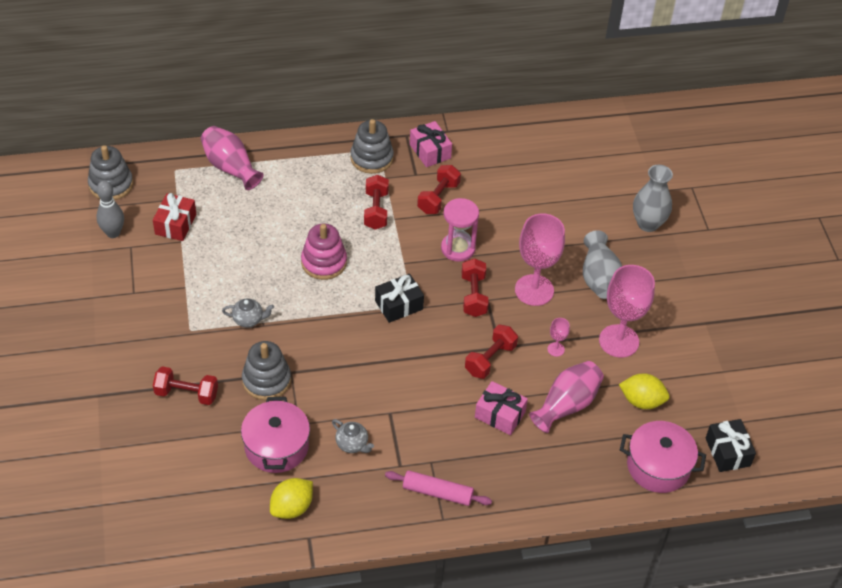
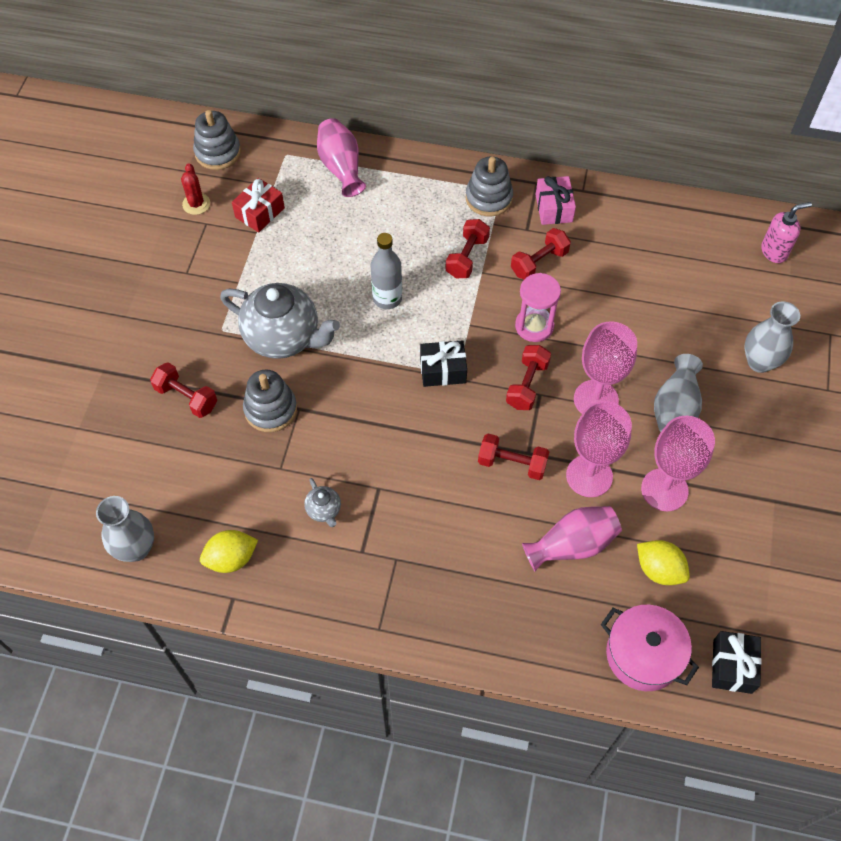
camera: 25 degrees right, 10 degrees up
grey bowling pin [96,181,124,238] -> red cactus [181,163,210,215]
grey teapot [222,298,274,328] -> grey teapot [220,283,340,359], size x2.34
pink pot [241,397,310,473] -> none
pink stacking toy [301,224,347,280] -> grey bottle [371,233,402,309]
pink rolling pin [385,470,492,506] -> none
red dumbbell [465,325,518,379] -> red dumbbell turned 45 degrees clockwise [478,433,549,480]
pink gift [475,381,528,435] -> none
pink goblet [547,318,570,357] -> pink goblet [566,401,632,497], size x2.34
none -> grey vase [96,496,154,562]
none -> pink soap dispenser [761,202,812,263]

